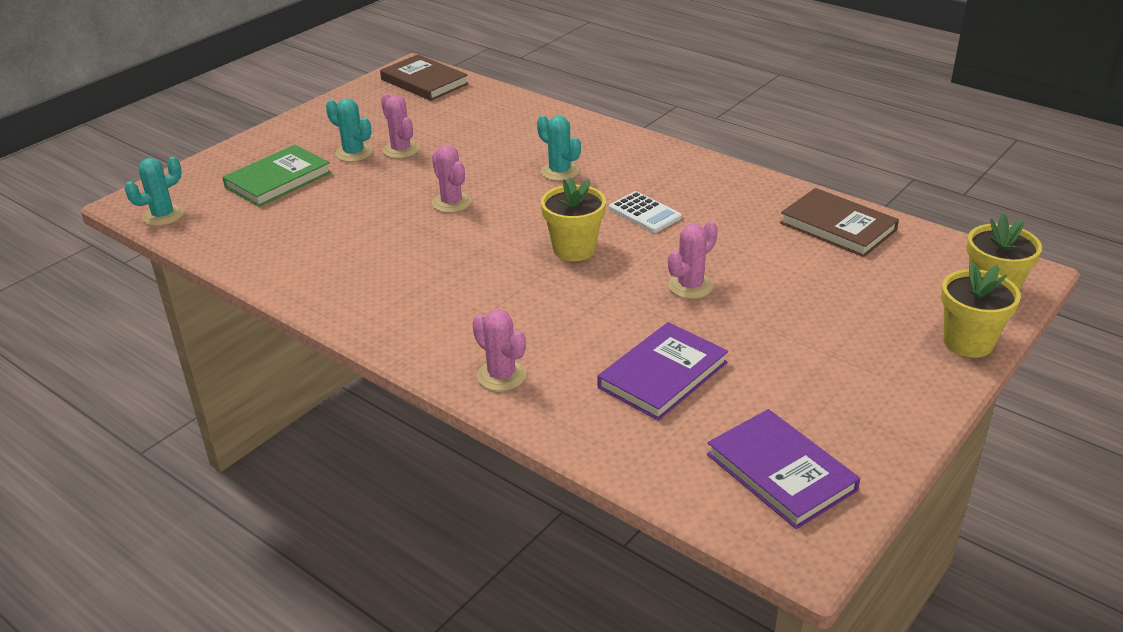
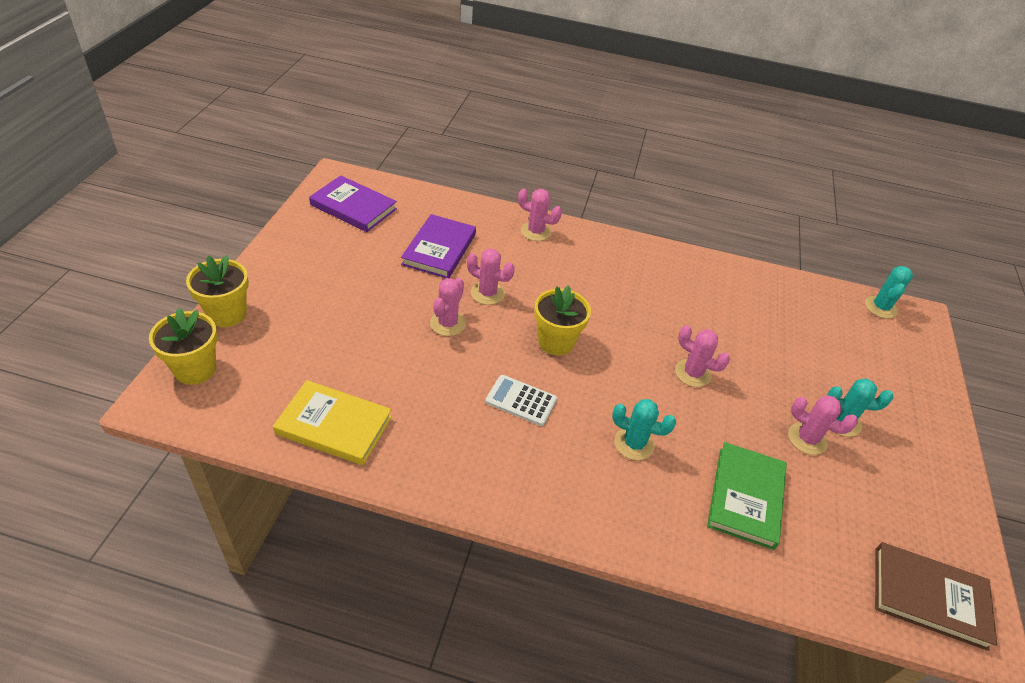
camera: 150 degrees right, 10 degrees up
green book [222,145,331,207] -> green book moved to [707,442,787,550]
brown book [780,188,899,257] -> yellow book [273,380,392,465]
none -> pink cactus [467,249,515,305]

